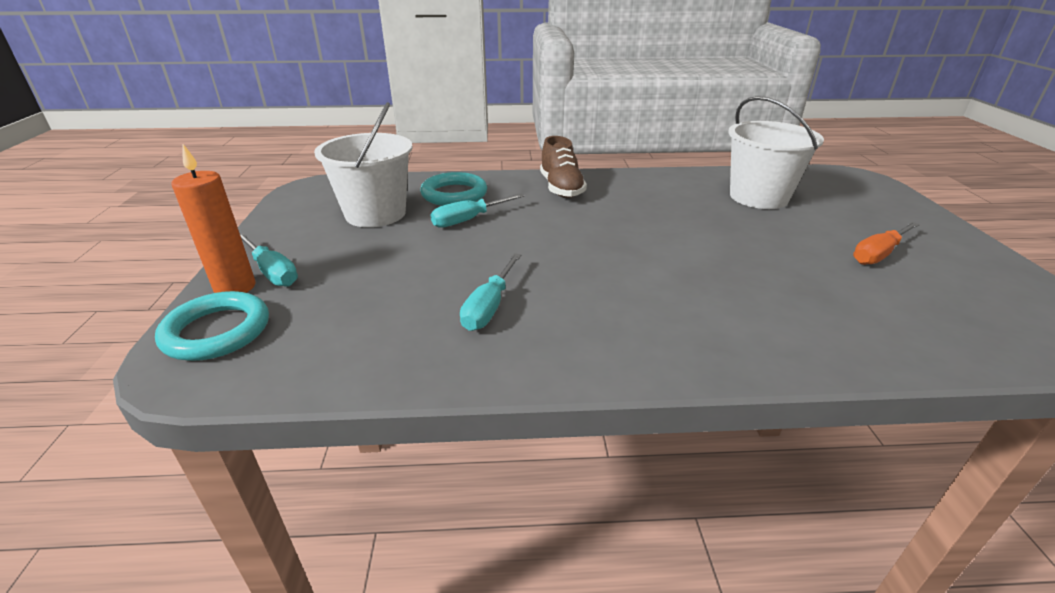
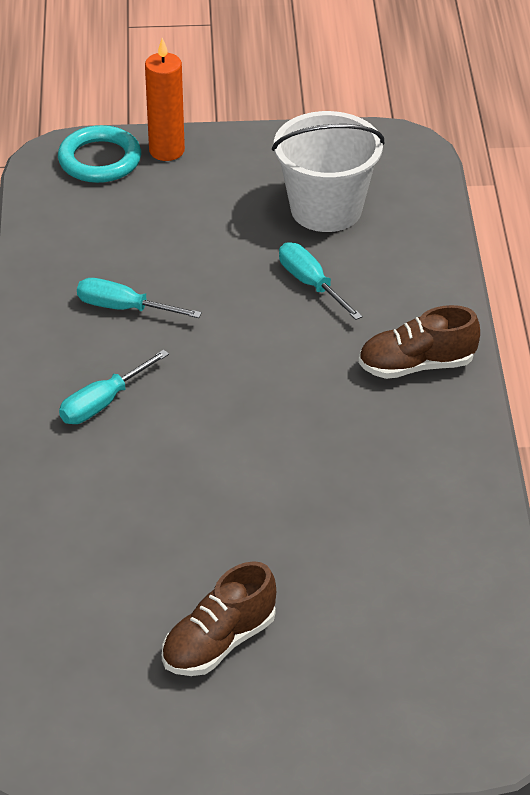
camera: 90 degrees right, 10 degrees up
turquoise screwdriver [240,233,298,287] -> turquoise screwdriver moved to [59,350,169,424]
turquoise ring [420,172,487,206] -> none
white bucket [728,96,824,209] -> none
orange screwdriver [853,222,920,265] -> brown shoe [162,561,276,676]

